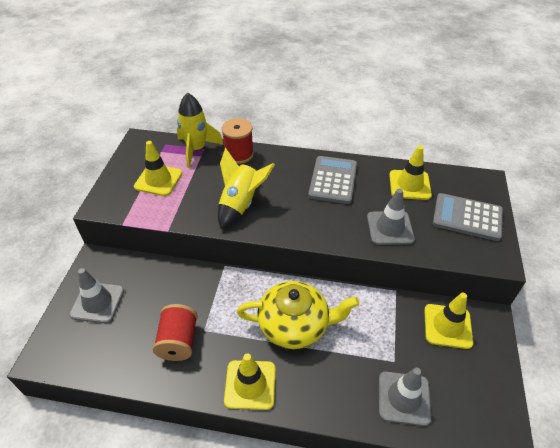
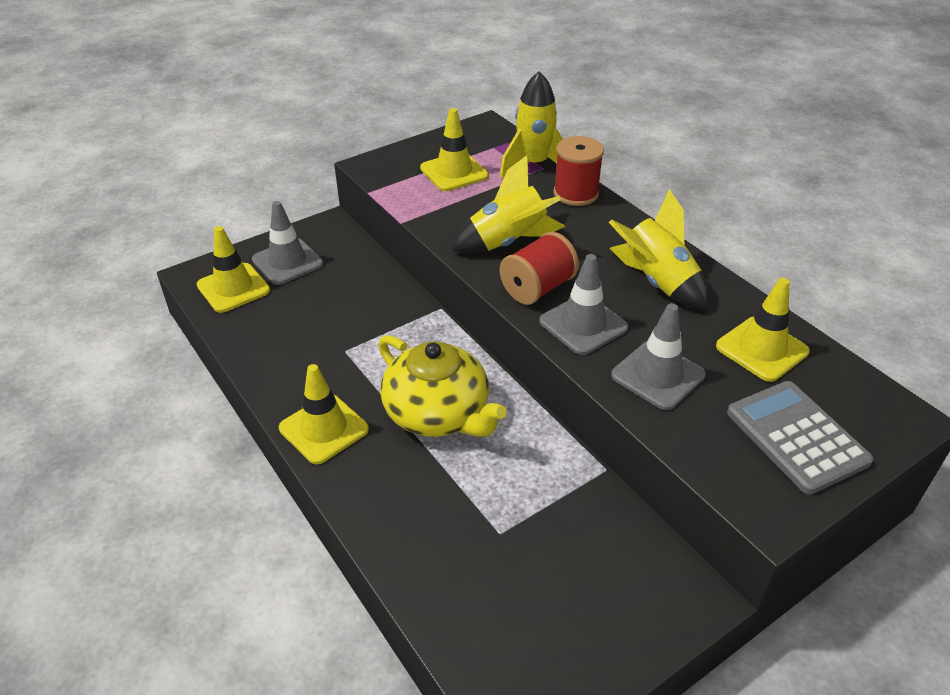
camera: 45 degrees right, 5 degrees down
red spool [153,304,198,361] -> red spool moved to [500,232,579,305]
grey calculator [308,156,357,204] -> yellow rocket [609,189,709,310]
grey traffic cone [379,368,431,426] -> grey traffic cone moved to [539,254,628,355]
yellow traffic cone [424,293,473,349] -> yellow traffic cone moved to [197,226,270,313]

